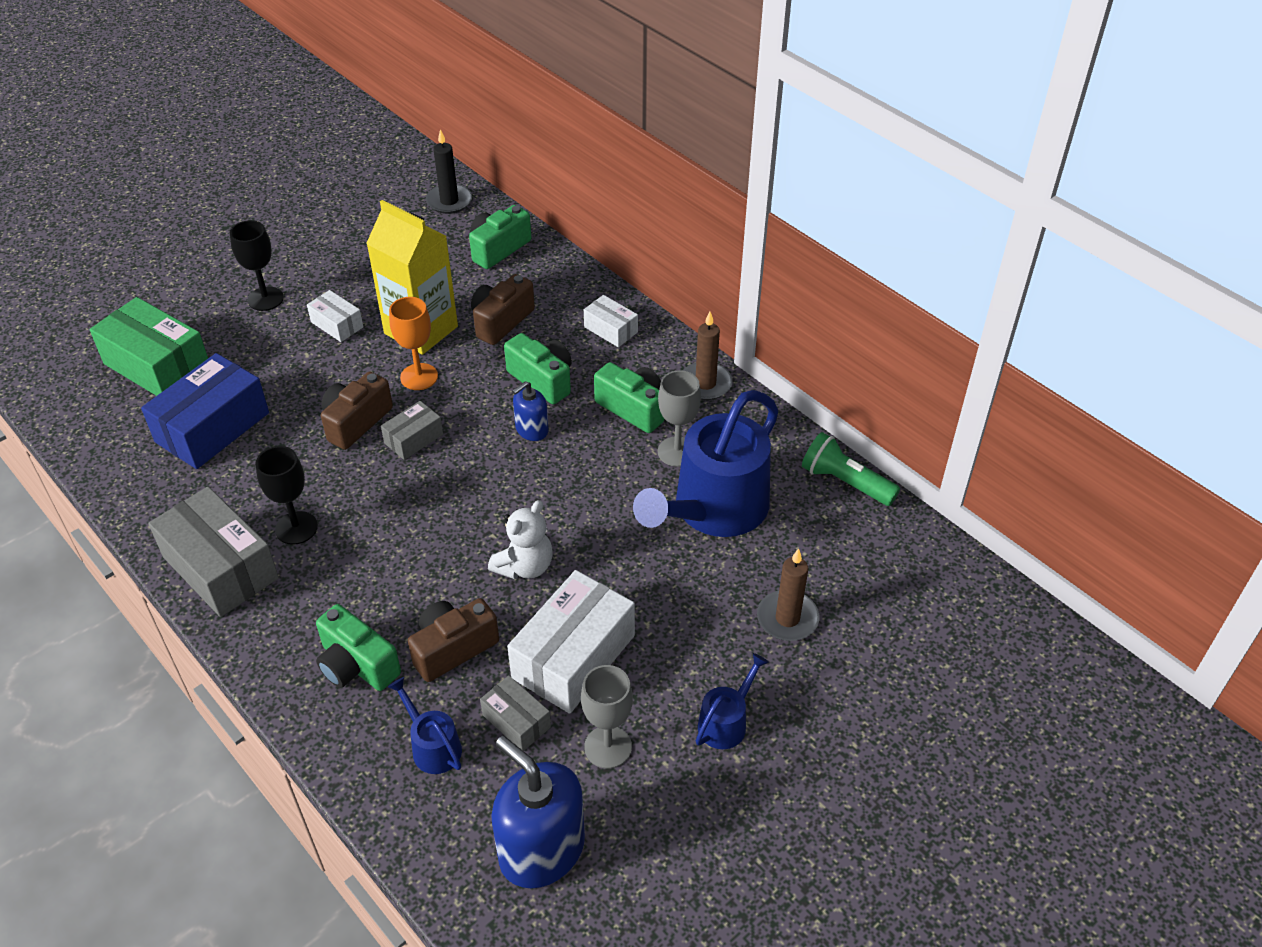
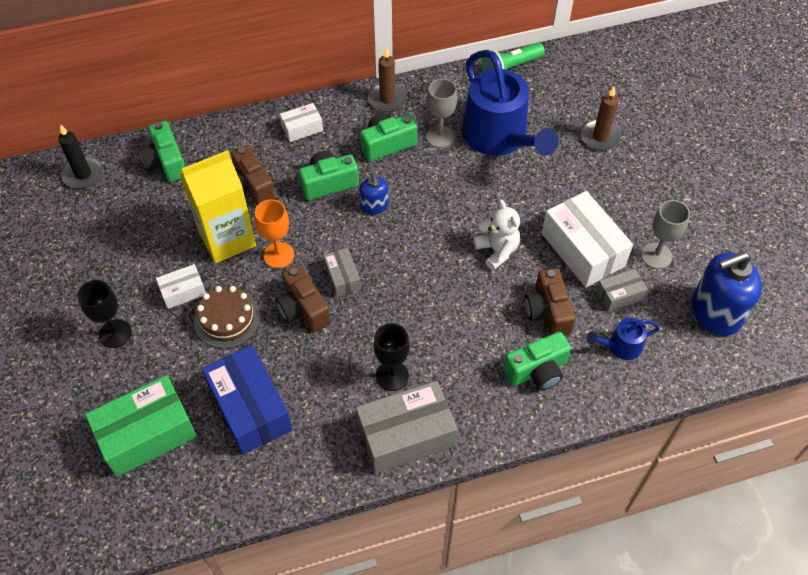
camera: 65 degrees left, 10 degrees up
blue watering can [695,653,769,749] -> none
none -> brown cake [194,286,260,349]

